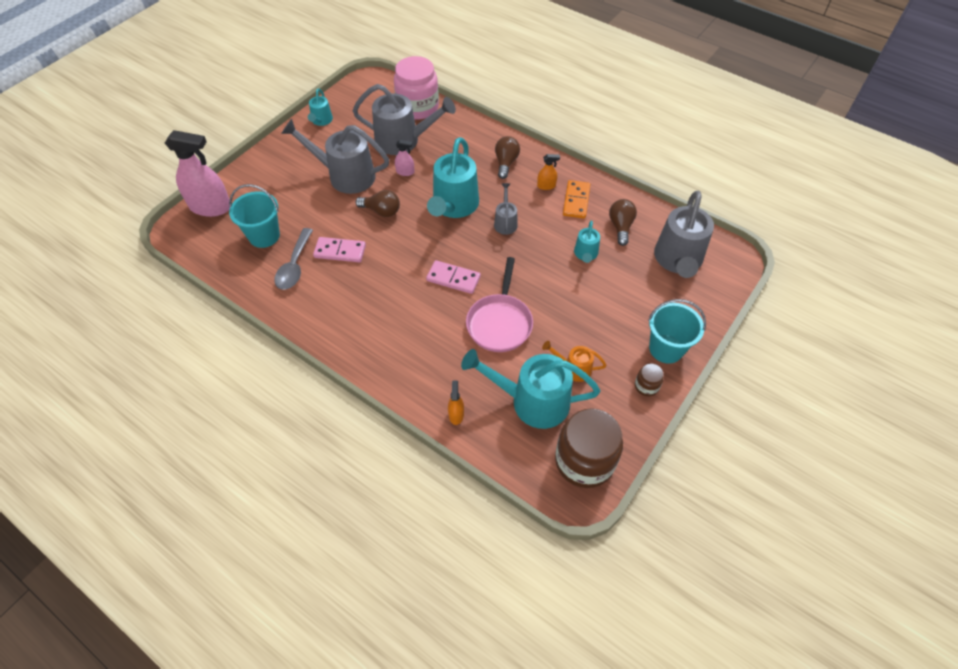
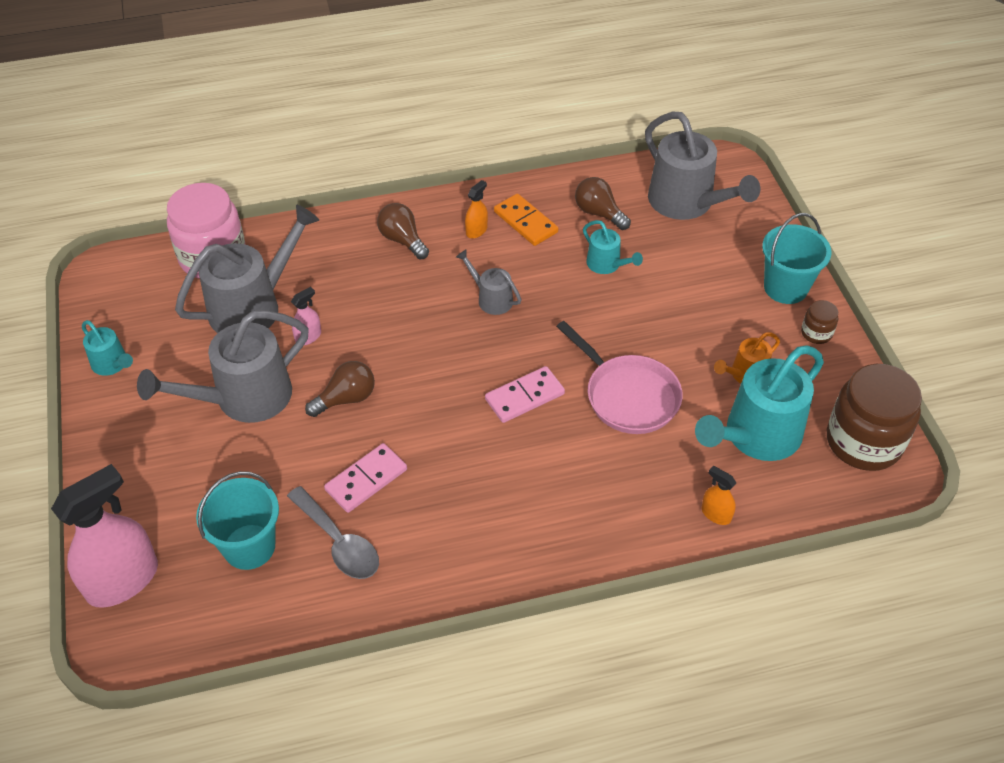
camera: 50 degrees left, 5 degrees down
turquoise watering can [427,137,479,218] -> none

